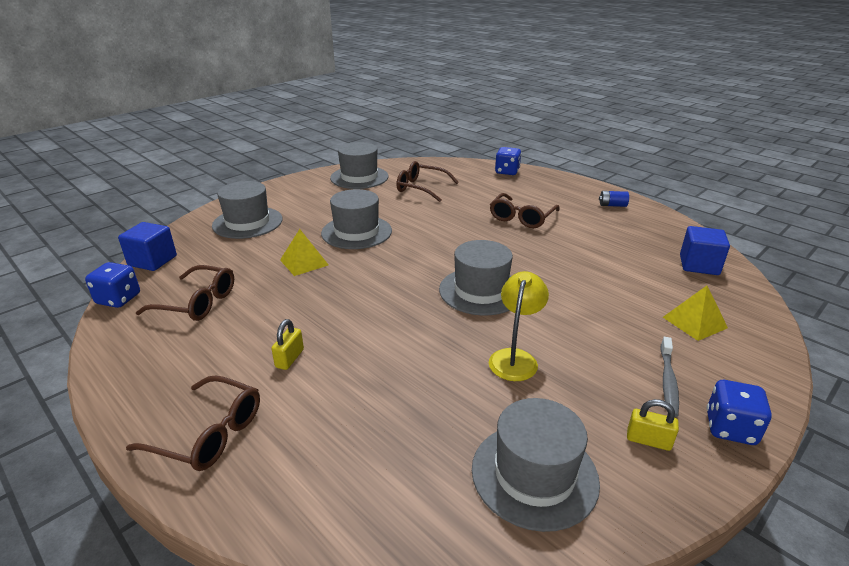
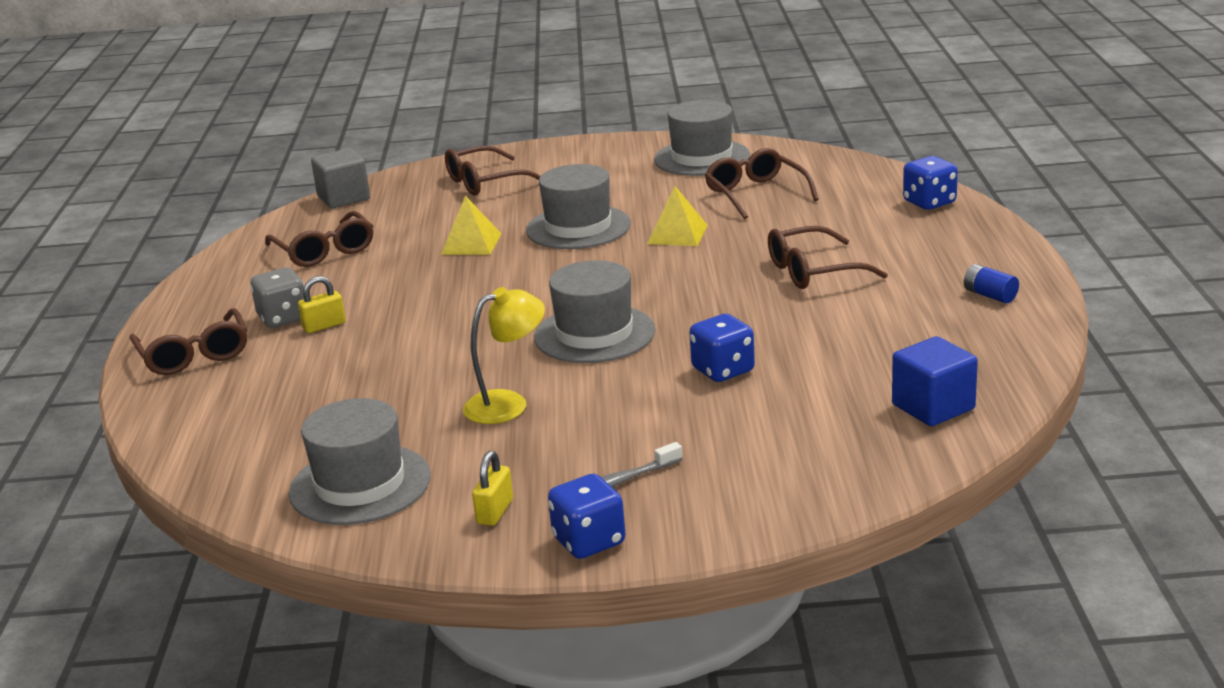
camera: 45 degrees right, 5 degrees down
blue dice [85,262,140,308] -> blue dice moved to [689,314,755,382]
blue cube [118,222,177,271] -> grey cube [311,148,370,208]
grey hat [212,181,283,239] -> brown glasses [445,146,540,196]
yellow padlock [627,399,679,451] -> yellow padlock turned 45 degrees clockwise [472,451,513,526]
yellow pyramid [663,286,728,341] -> yellow pyramid moved to [647,186,708,246]
none -> grey dice [250,268,304,328]

